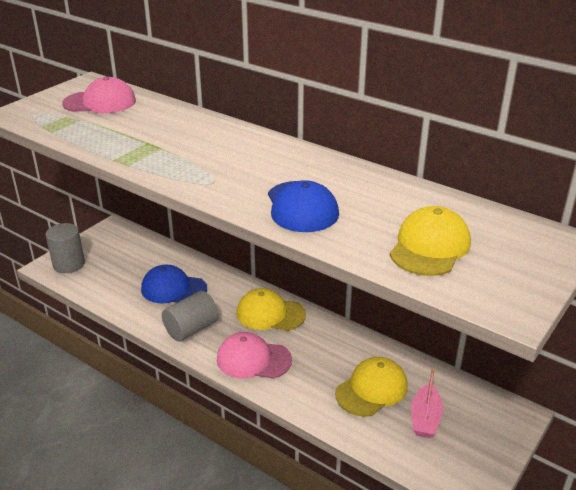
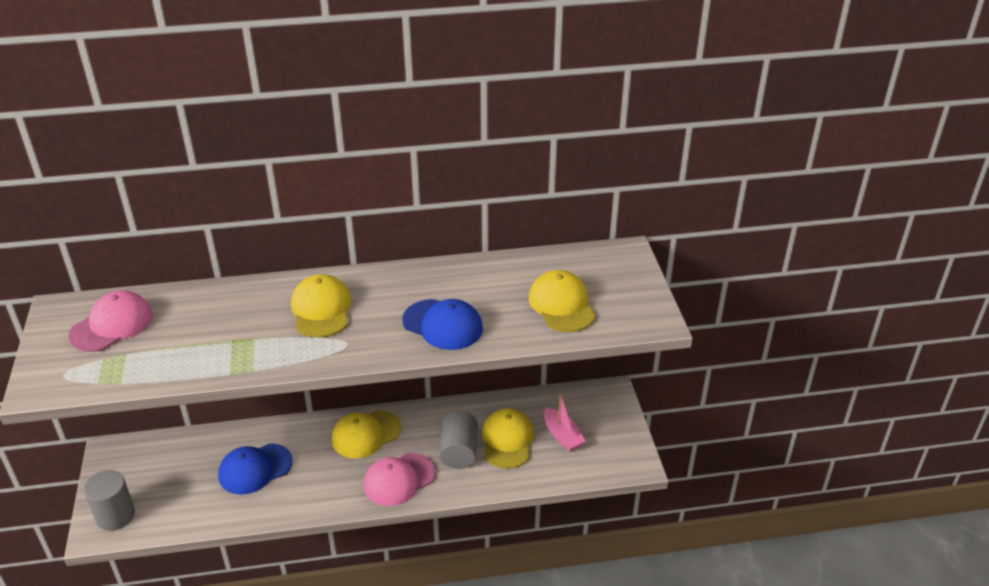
camera: 45 degrees left, 5 degrees up
grey cylinder [162,291,219,342] -> grey cylinder moved to [439,411,478,469]
none -> yellow cap [291,274,352,338]

